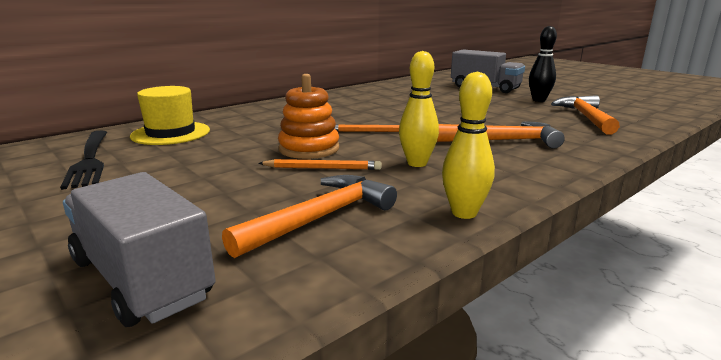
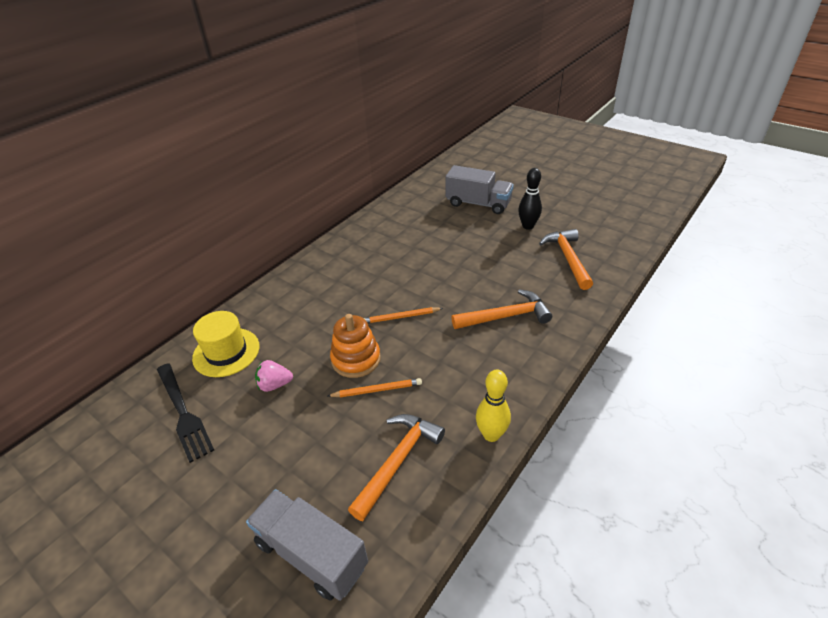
camera: 10 degrees left, 20 degrees up
yellow bowling pin [399,51,439,167] -> none
none -> pink strawberry [255,360,293,392]

